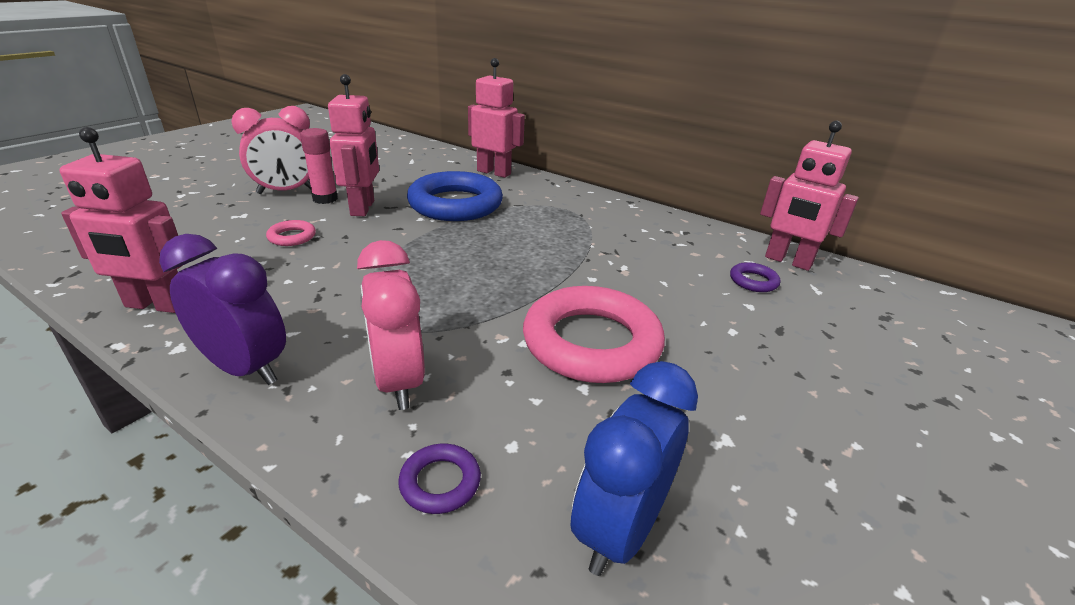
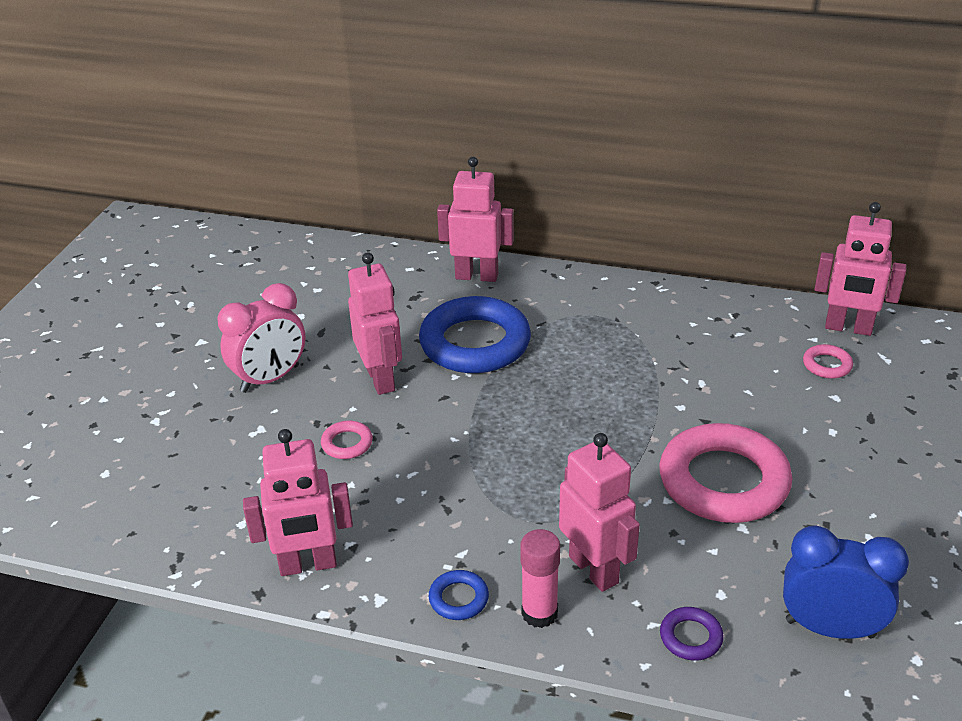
camera: 15 degrees left, 5 degrees up
purple clock [159,234,286,385] -> blue ring [429,570,489,620]
pink glue stick [300,128,338,204] -> pink glue stick moved to [520,529,560,628]
pink clock [357,240,425,410] -> pink robot [559,433,640,592]
blue clock [571,361,698,576] -> blue clock turned 90 degrees clockwise [783,525,909,639]
purple ring [730,262,780,292] -> pink ring [803,344,853,379]

